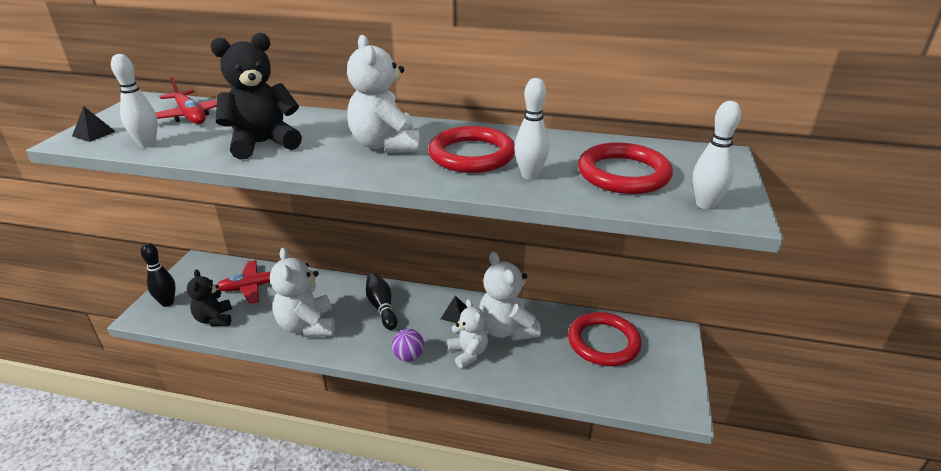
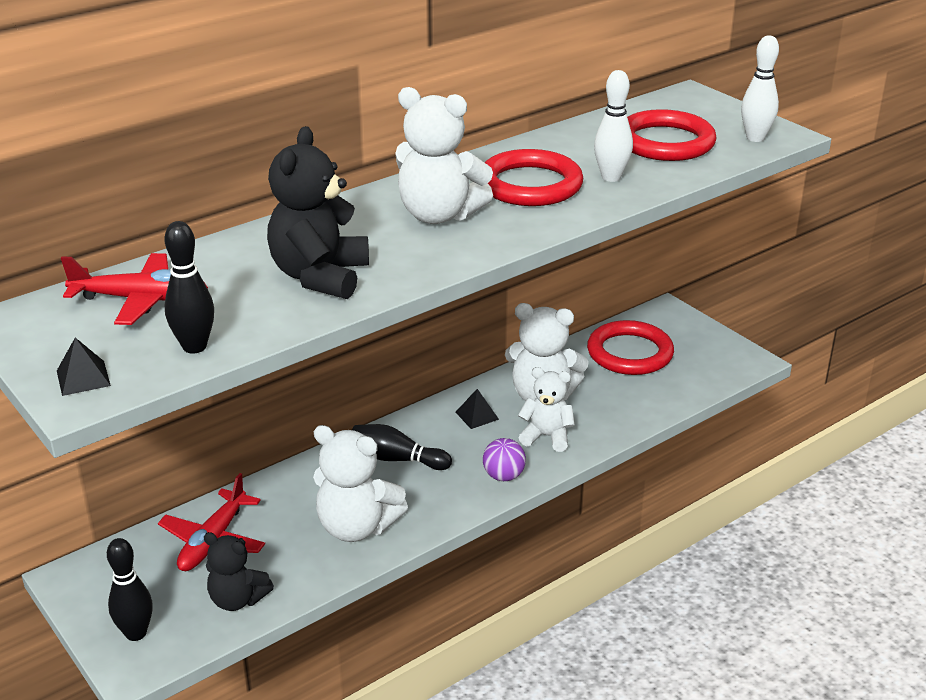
camera: 50 degrees left, 0 degrees up
white bowling pin [111,54,157,148] -> black bowling pin [165,221,214,354]

